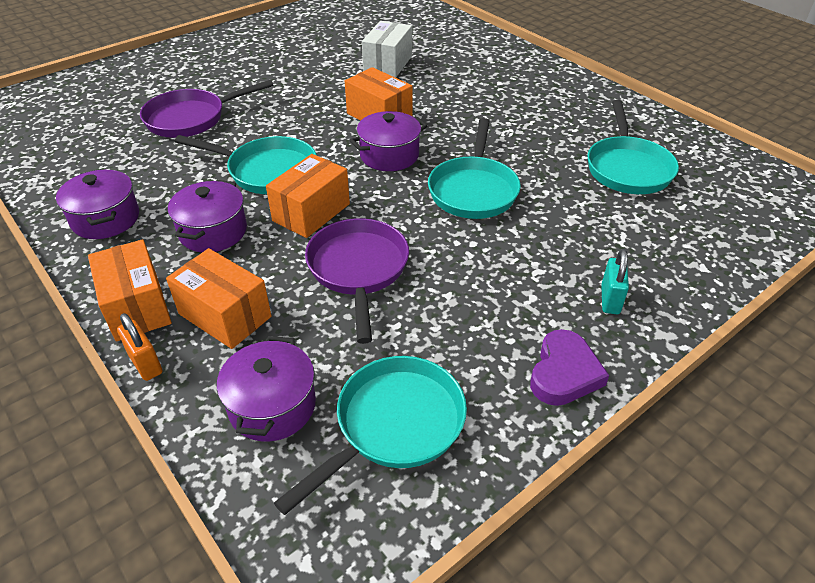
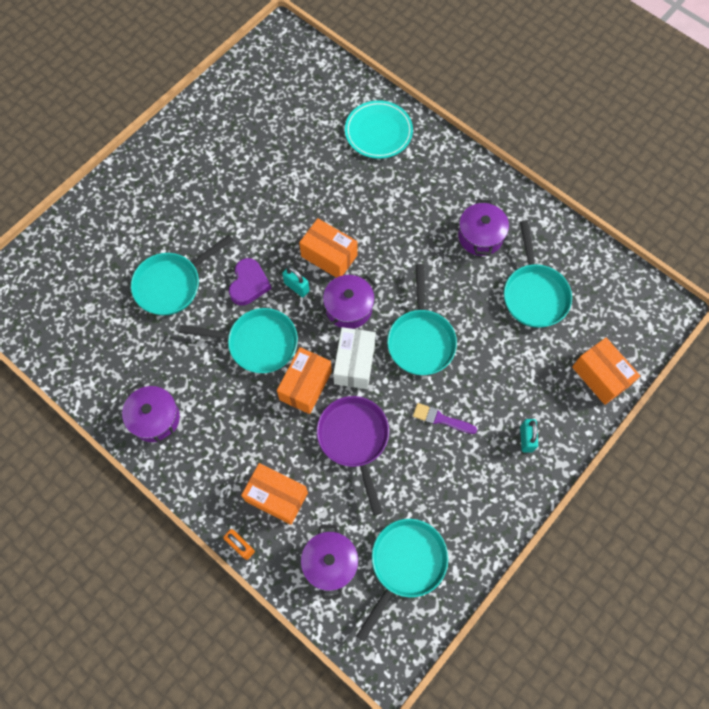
camera: 10 degrees left, 25 degrees up
orange box [88,239,172,341] -> orange box moved to [572,338,640,405]
purple pan [140,80,274,138] -> turquoise pan [131,235,234,315]
purple pot [168,180,247,252] -> purple pot moved to [458,199,509,256]
white box [362,21,412,78] -> white box moved to [333,327,376,389]
purple heart [530,329,609,406] -> purple heart moved to [229,258,272,305]
none -> turquoise padlock [282,267,309,297]
none -> turquoise plate [345,100,413,159]
none -> purple brush [413,403,477,434]

